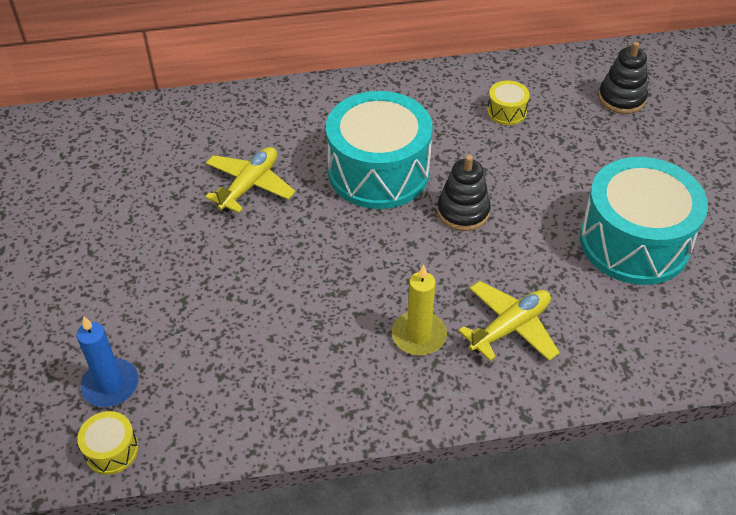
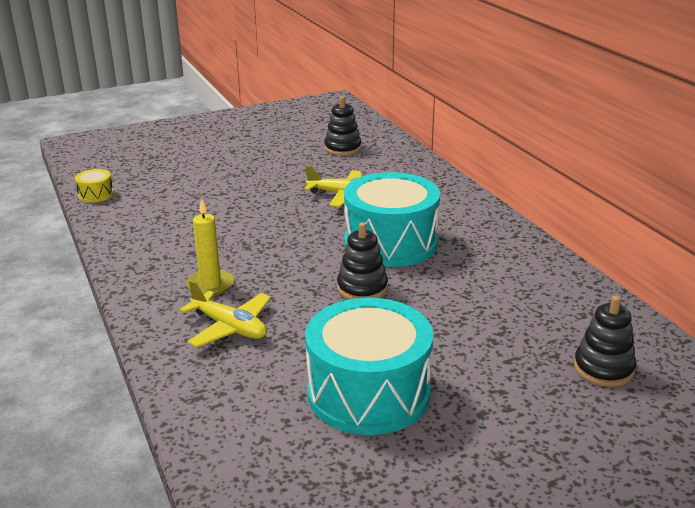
camera: 75 degrees right, 20 degrees down
blue candle [77,316,139,407] -> none
yellow drum [487,80,530,125] -> none
none -> black stacking toy [324,96,361,156]

